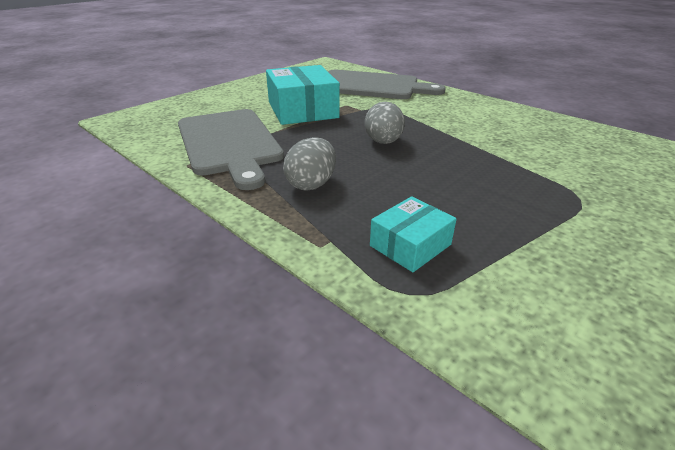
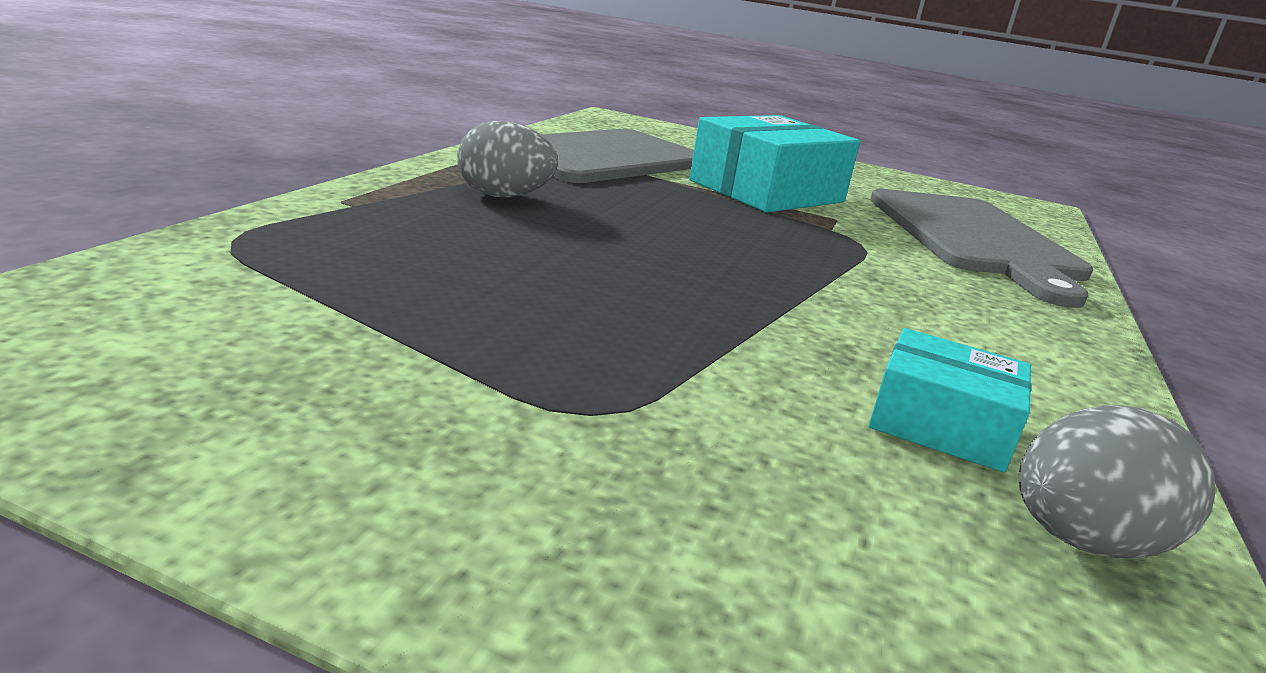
camera: 65 degrees right, 10 degrees down
grey egg [365,102,405,144] -> grey egg moved to [1019,405,1216,558]
turquoise box [370,196,457,272] -> turquoise box moved to [869,328,1032,472]

